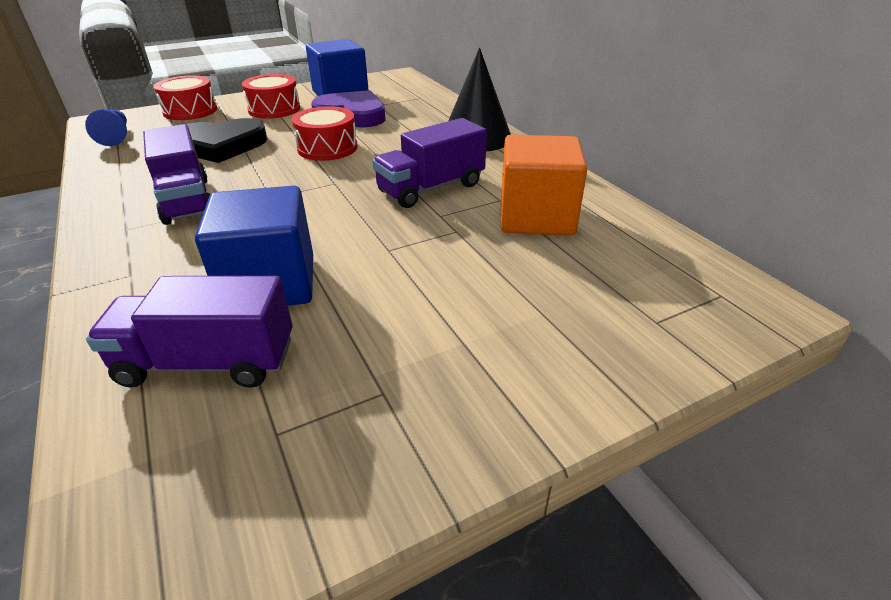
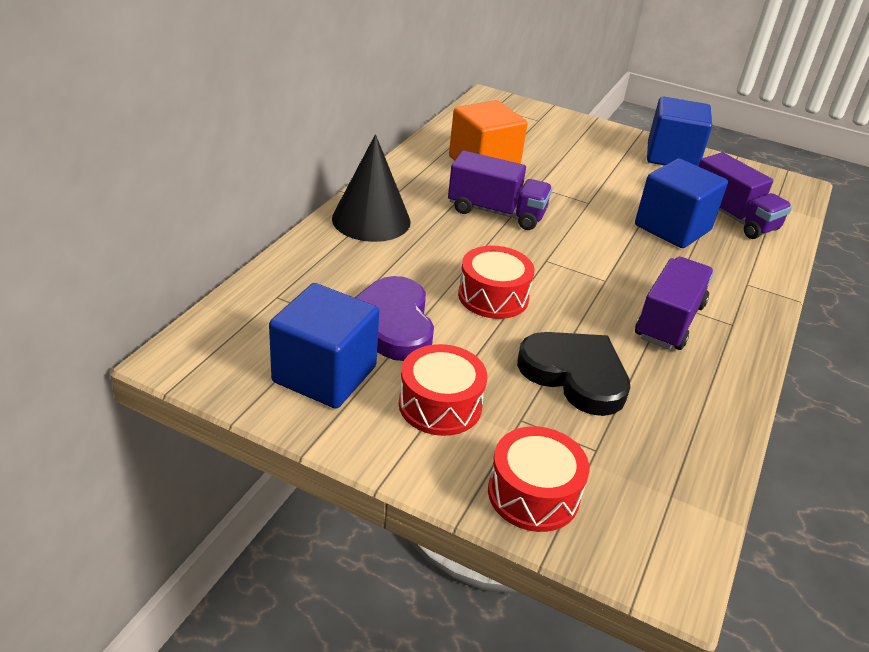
camera: 130 degrees left, 0 degrees up
blue pawn [85,109,127,146] -> none
none -> blue cube [647,96,712,166]

